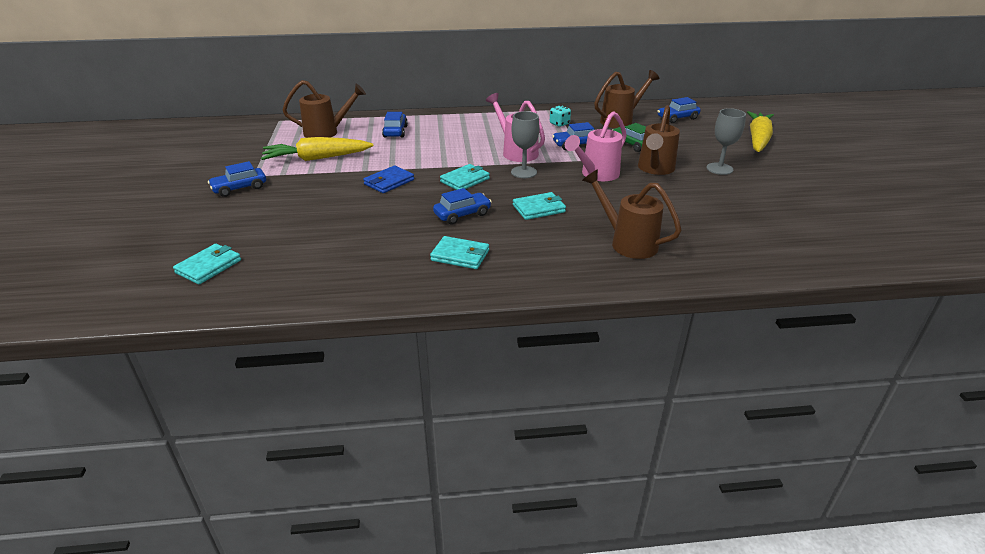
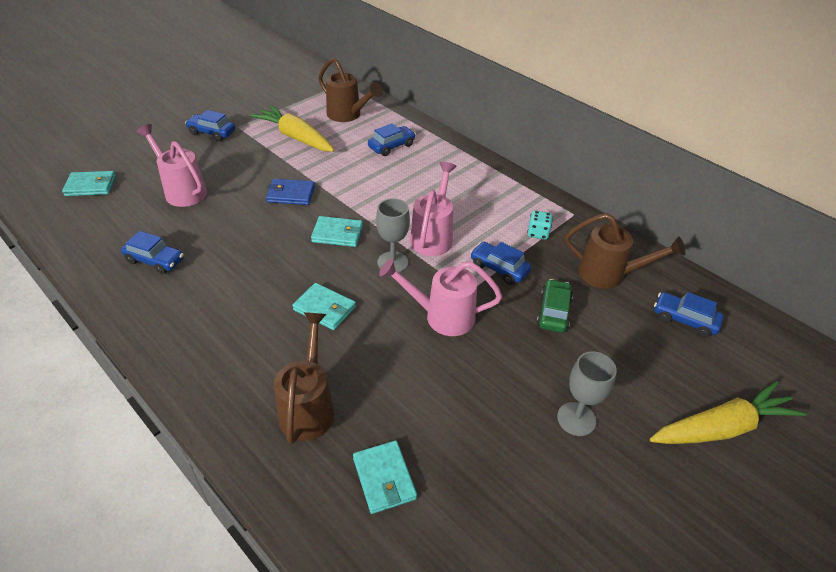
camera: 50 degrees right, 10 degrees up
turquoise wallet [430,236,489,269] -> turquoise wallet moved to [353,440,417,514]
blue car [433,188,492,225] -> blue car moved to [121,231,184,274]
brown watering can [638,105,680,175] -> none
none -> pink watering can [136,124,207,207]

